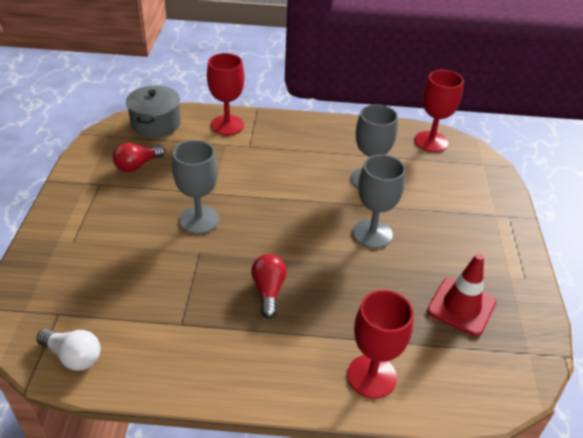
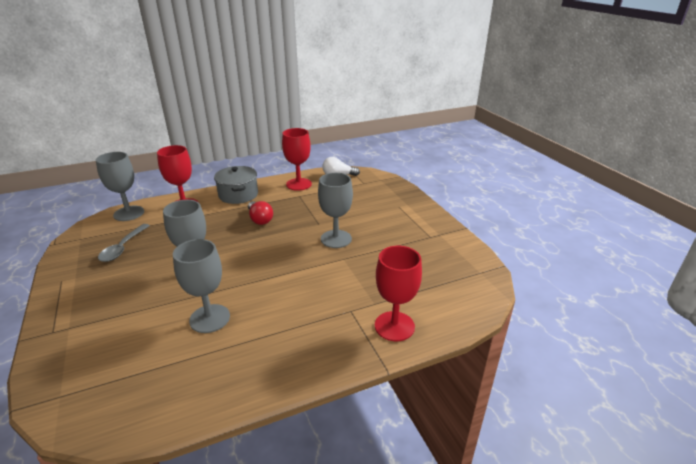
camera: 155 degrees right, 10 degrees down
red light bulb [113,143,165,172] -> none
grey pot [126,86,181,137] -> grey pot moved to [214,166,258,204]
red goblet [414,70,464,152] -> red goblet moved to [282,128,312,191]
red traffic cone [427,253,496,336] -> grey spoon [98,224,150,262]
none -> grey goblet [96,152,144,221]

